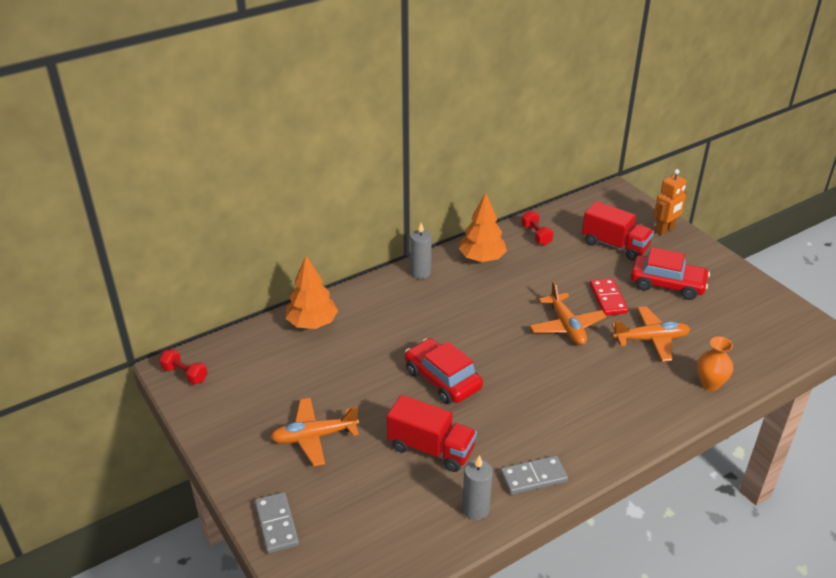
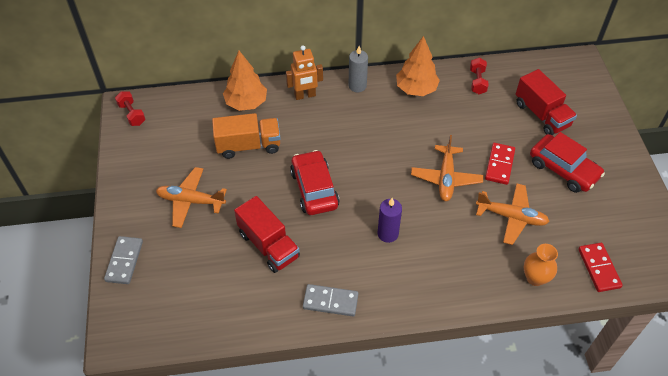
camera: 25 degrees right, 15 degrees up
grey candle [462,455,493,520] -> none
orange robot [654,169,687,236] -> orange robot moved to [286,45,323,100]
none -> orange truck [212,113,281,159]
none -> purple candle [378,198,402,243]
none -> red domino [578,243,623,292]

